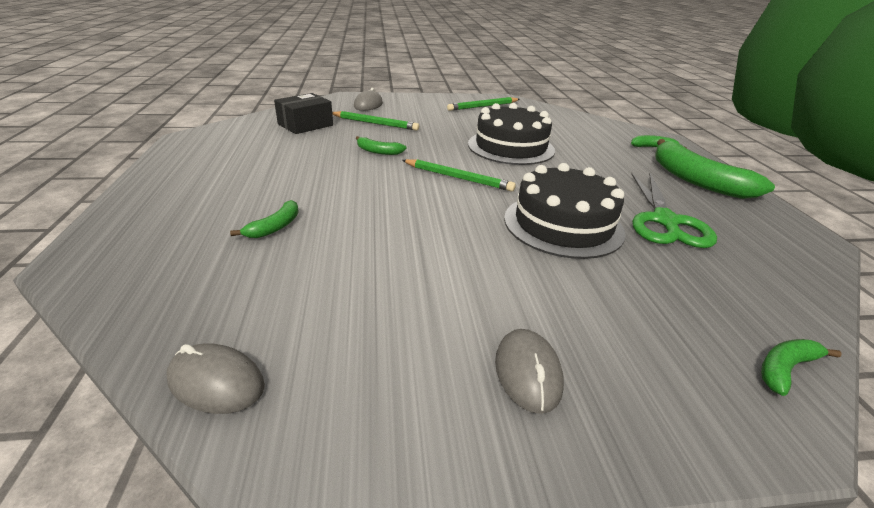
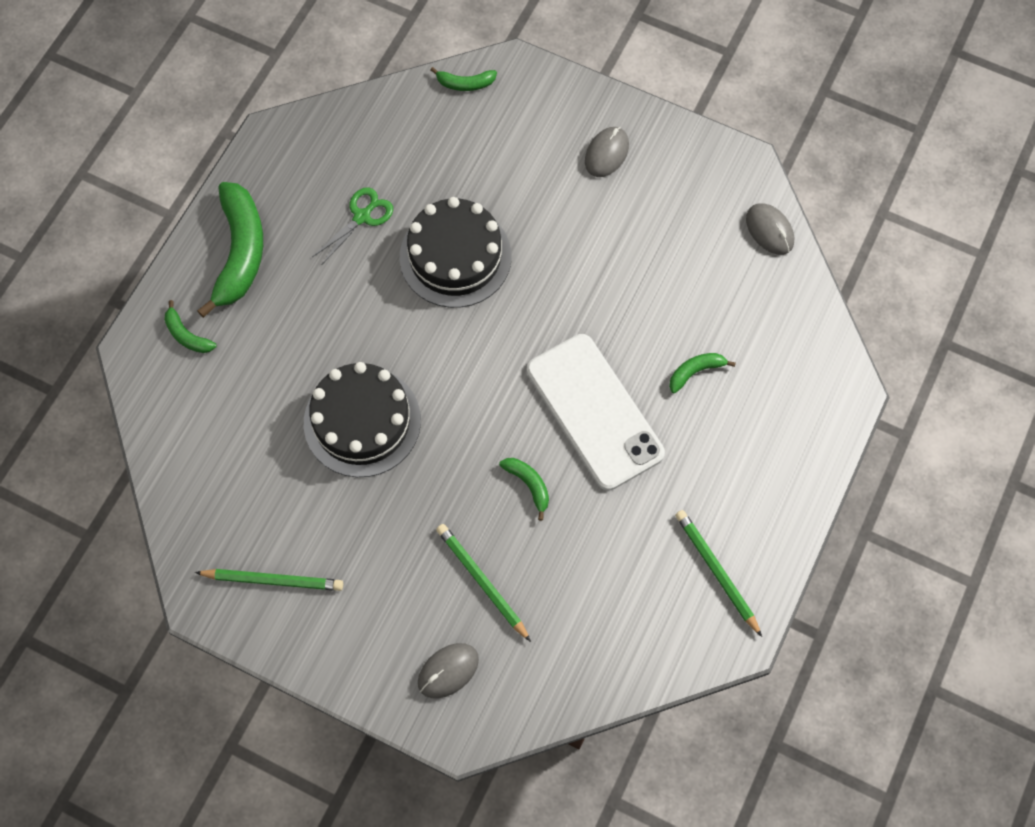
camera: 145 degrees left, 35 degrees up
black box [274,93,333,134] -> none
green pencil [402,159,516,192] -> green pencil moved to [675,510,762,637]
green scissors [631,173,717,248] -> green scissors [312,187,393,264], size x0.62
none -> white phone [527,334,665,490]

